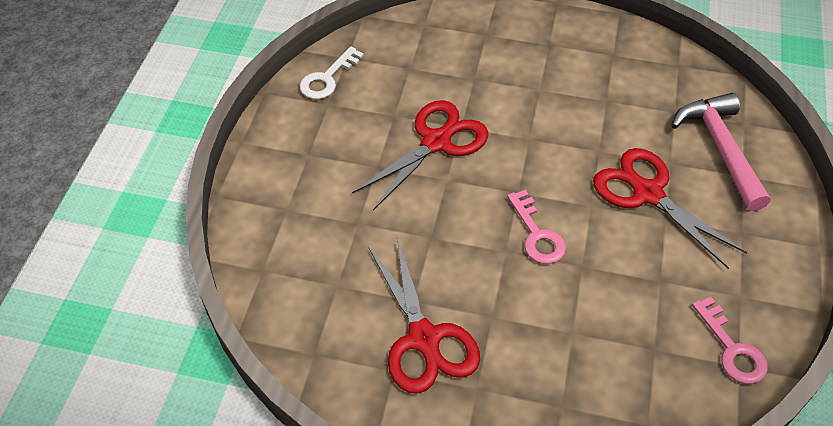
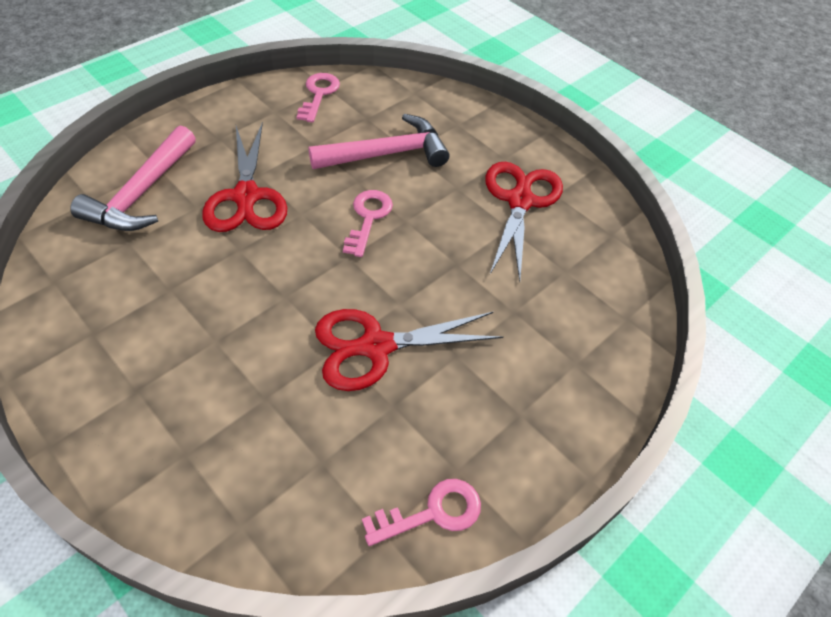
camera: 150 degrees left, 0 degrees up
white key [300,46,364,99] -> pink key [362,479,481,546]
none -> pink hammer [309,114,449,169]

